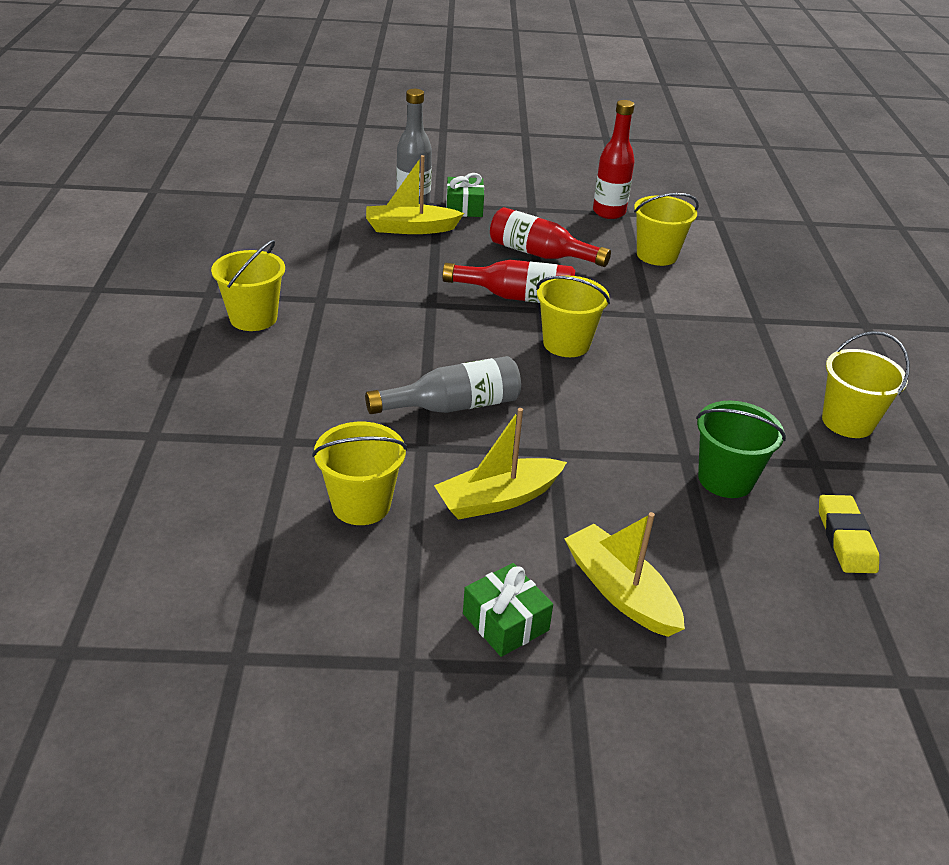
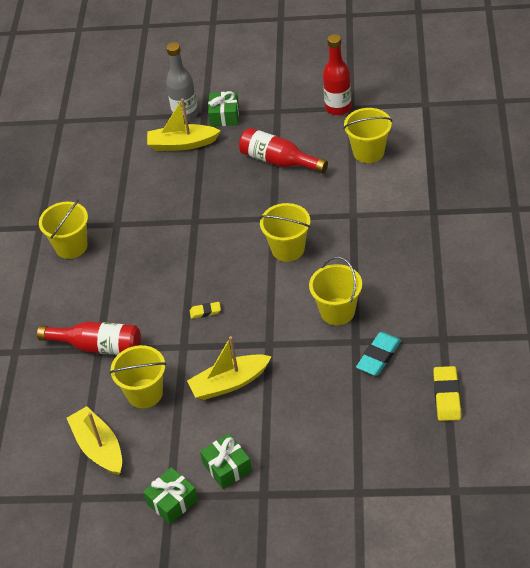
camera: 10 degrees right, 10 degrees up
grey bottle [365,356,521,414] -> yellow eraser [190,302,221,319]
red bottle [442,260,575,303] -> red bottle moved to [37,322,141,355]
yellow boat [564,512,685,637] -> yellow boat moved to [67,406,122,475]
green bucket [696,401,786,498] -> turquoise eraser [356,332,401,376]
yellow bucket [822,331,910,438] -> yellow bucket moved to [309,256,362,325]
none -> green gift [143,467,198,525]

